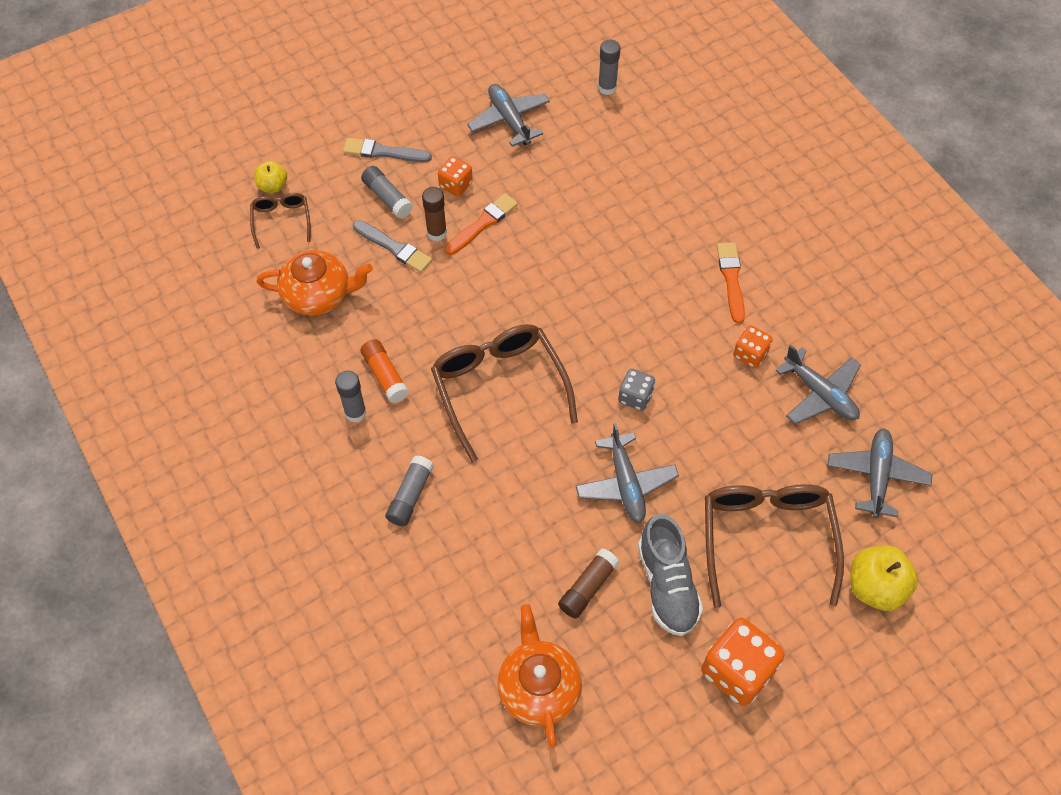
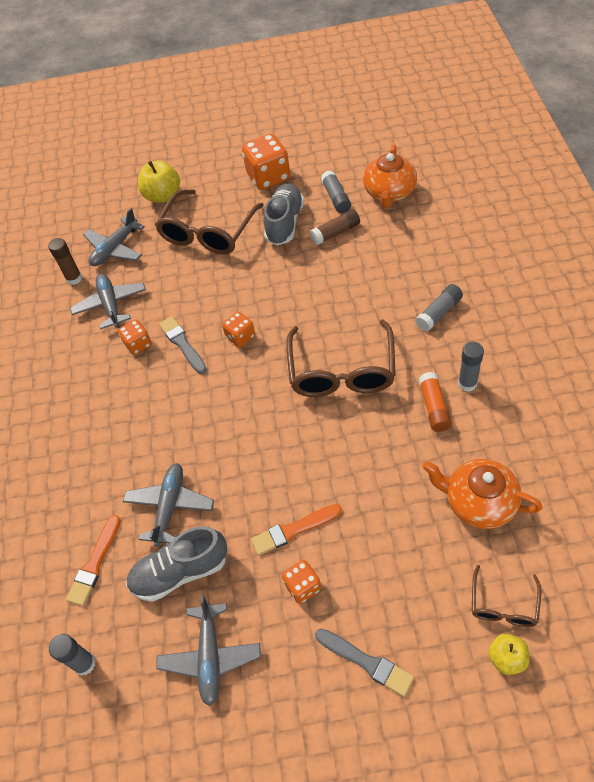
camera: 150 degrees left, 5 degrees down
grey brush [353,220,432,273] -> grey brush moved to [159,316,207,374]
grey glue stick [361,166,413,219] -> grey glue stick moved to [321,170,351,213]
brown glue stick [422,187,447,241] -> brown glue stick moved to [48,238,82,285]
grey plane [576,423,679,523] -> grey plane moved to [123,463,214,547]
grey dice [618,369,655,411] -> orange dice [222,312,255,348]
orange brush [717,242,745,324] -> orange brush moved to [66,515,121,606]
none -> grey shoe [126,526,228,602]

